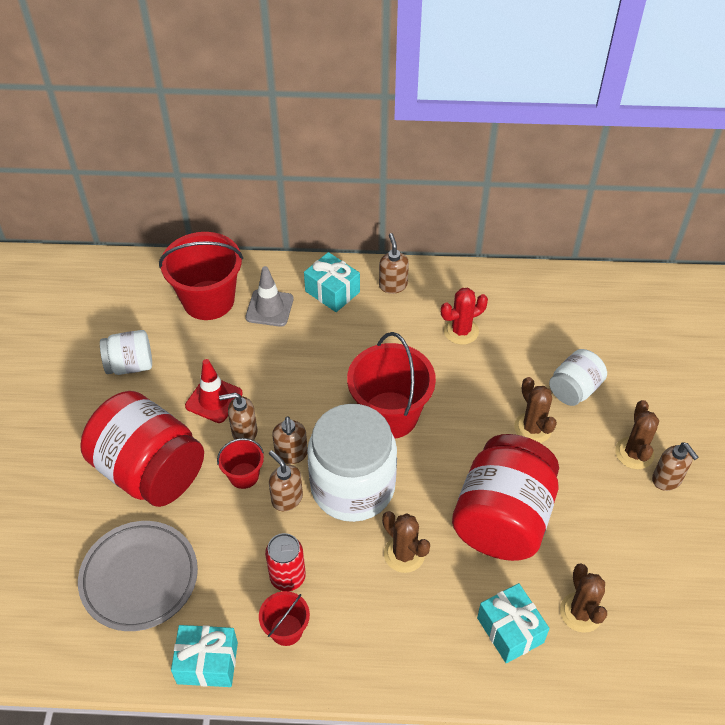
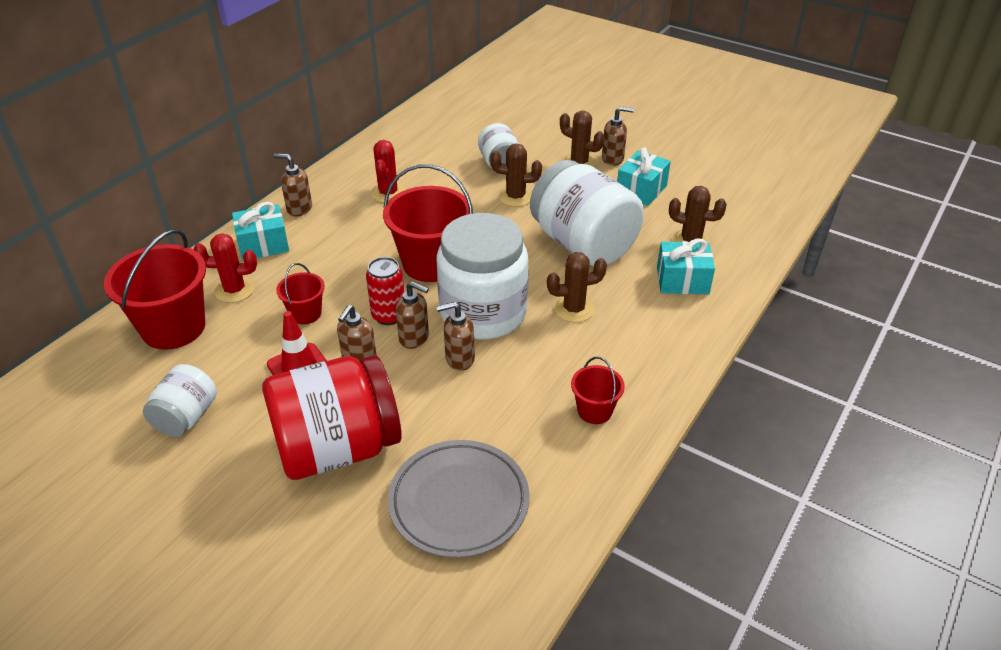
camera: 60 degrees left, 10 degrees down
turquoise gift [171,625,238,687] -> turquoise gift moved to [617,147,671,206]
red bucket [217,438,264,489] -> red bucket moved to [276,263,325,324]
grey traffic cone [245,266,294,327] -> red cactus [193,233,257,303]
red can [265,533,306,591] -> red can moved to [366,257,404,325]
red jar [452,434,559,561] -> white jar [530,160,644,266]

